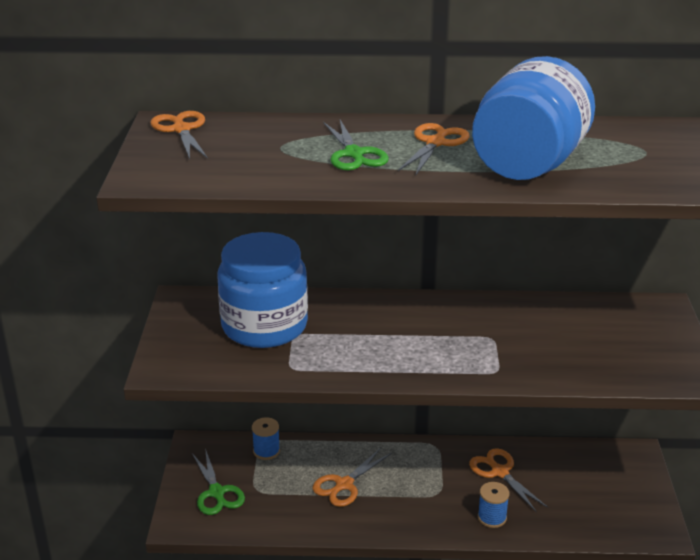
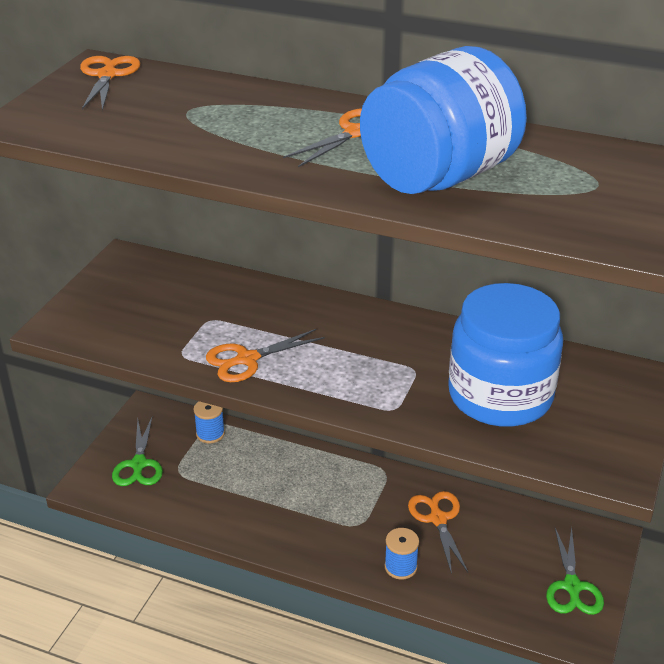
camera: 20 degrees right, 5 degrees up
blue jar [217,232,308,348] -> blue jar moved to [448,283,563,427]
orange scissors [313,448,392,507] -> orange scissors moved to [206,329,325,382]
green scissors [323,120,389,170] -> green scissors moved to [546,527,604,615]

